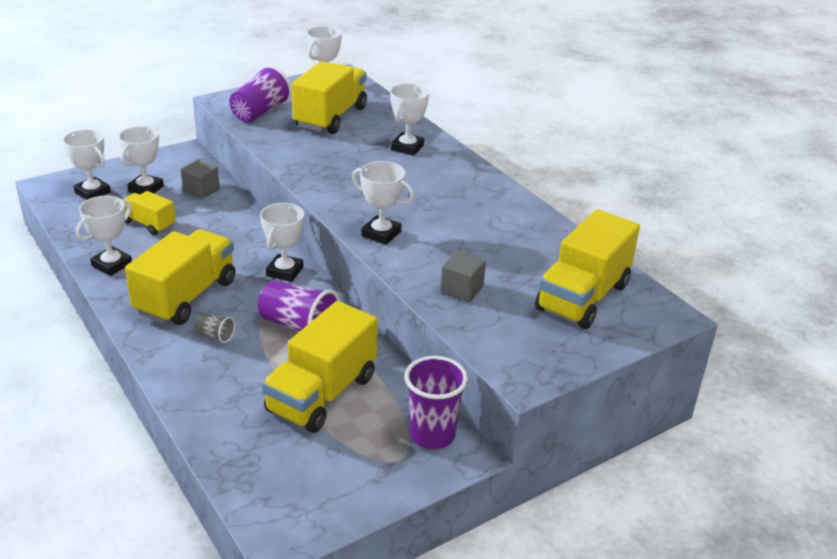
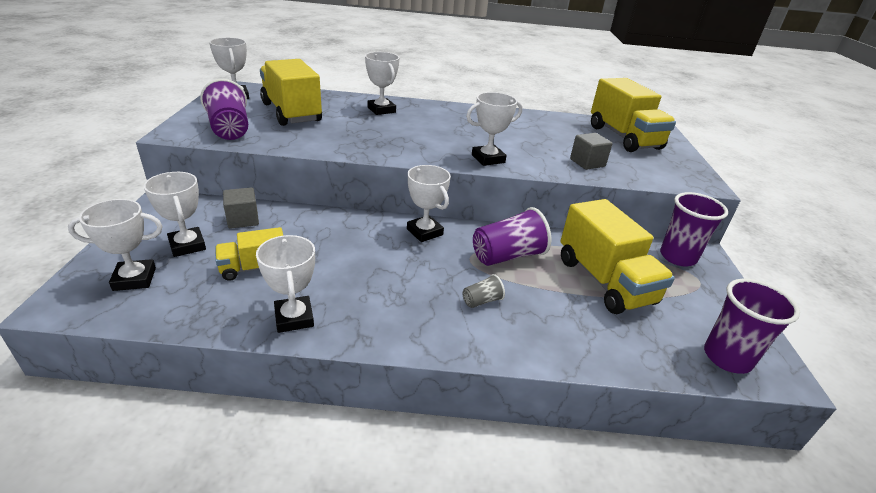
camera: 55 degrees left, 0 degrees up
yellow truck [125,229,235,325] -> none
none -> purple cup [704,278,800,374]

